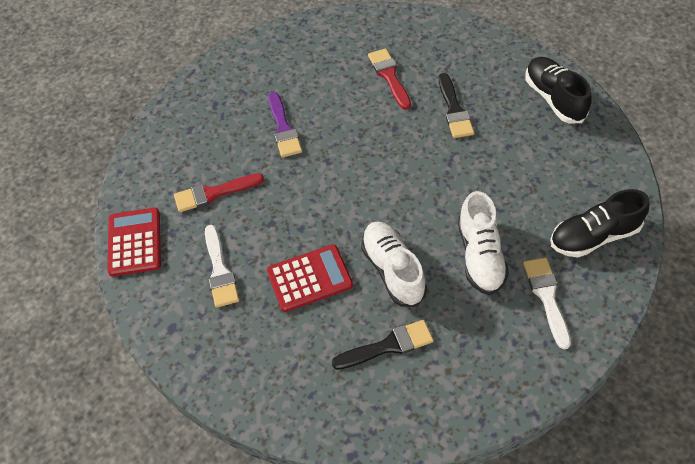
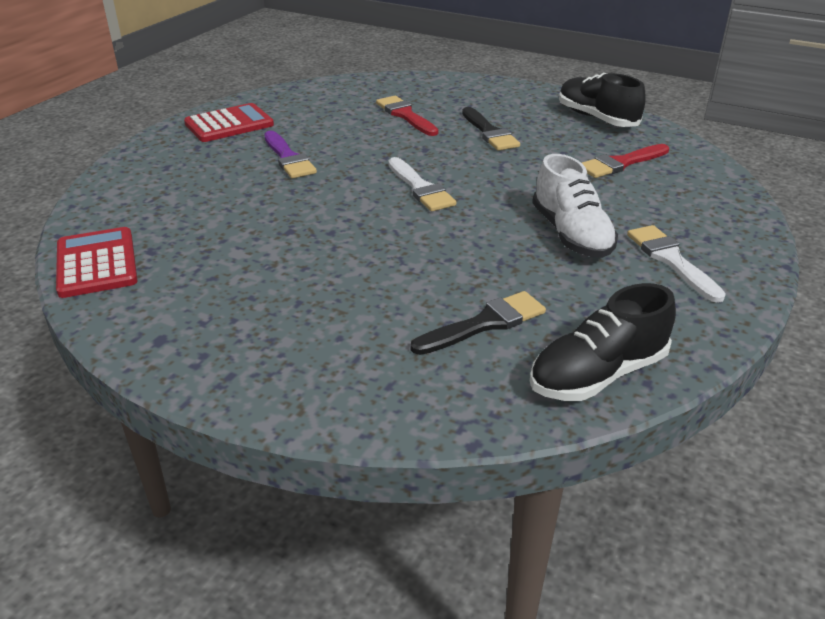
camera: 15 degrees left, 20 degrees down
red brush [174,173,264,212] -> red brush moved to [582,144,669,178]
white brush [205,225,239,308] -> white brush moved to [388,157,456,211]
red calculator [267,244,353,312] -> red calculator moved to [184,103,274,142]
white shoe [361,221,427,307] -> none
black shoe [550,189,649,258] -> black shoe moved to [530,283,676,401]

